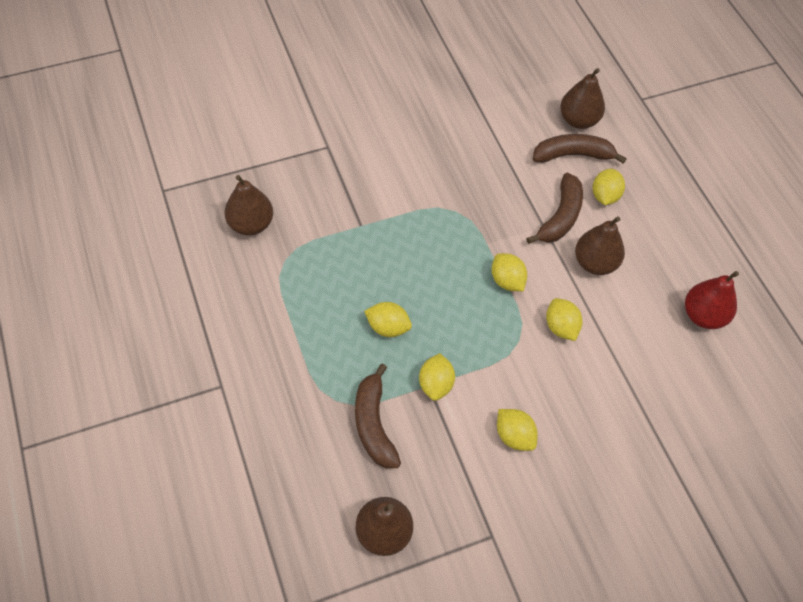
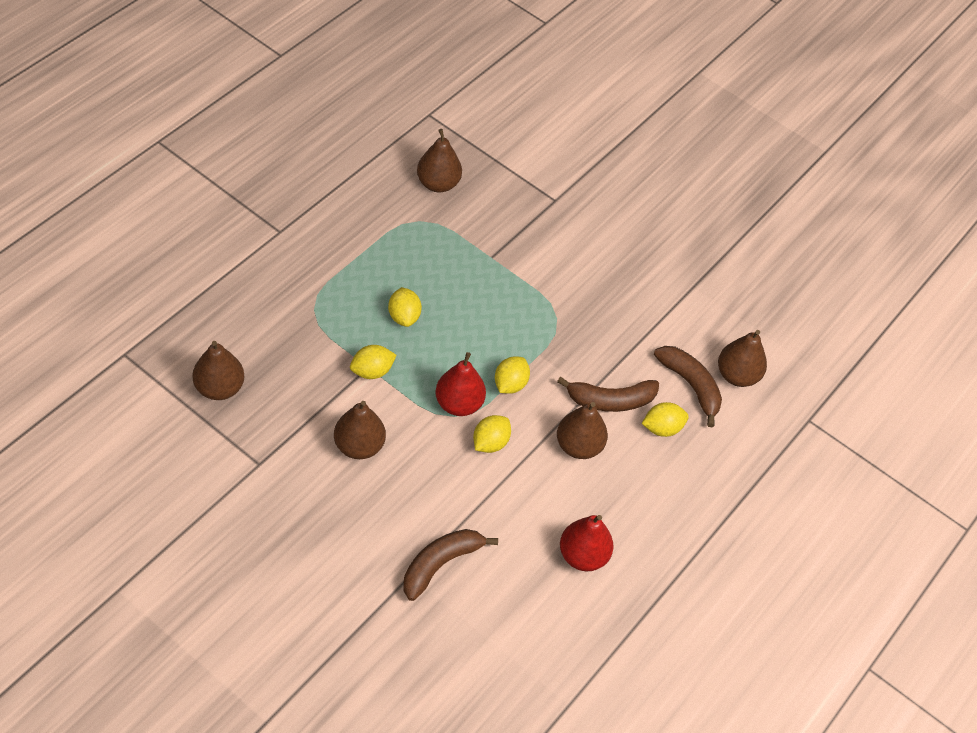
camera: 55 degrees right, 5 degrees down
brown banana [355,364,401,468] -> brown banana moved to [404,529,498,601]
yellow lemon [497,409,538,451] -> brown pear [334,401,386,459]
none -> red pear [435,352,486,416]

